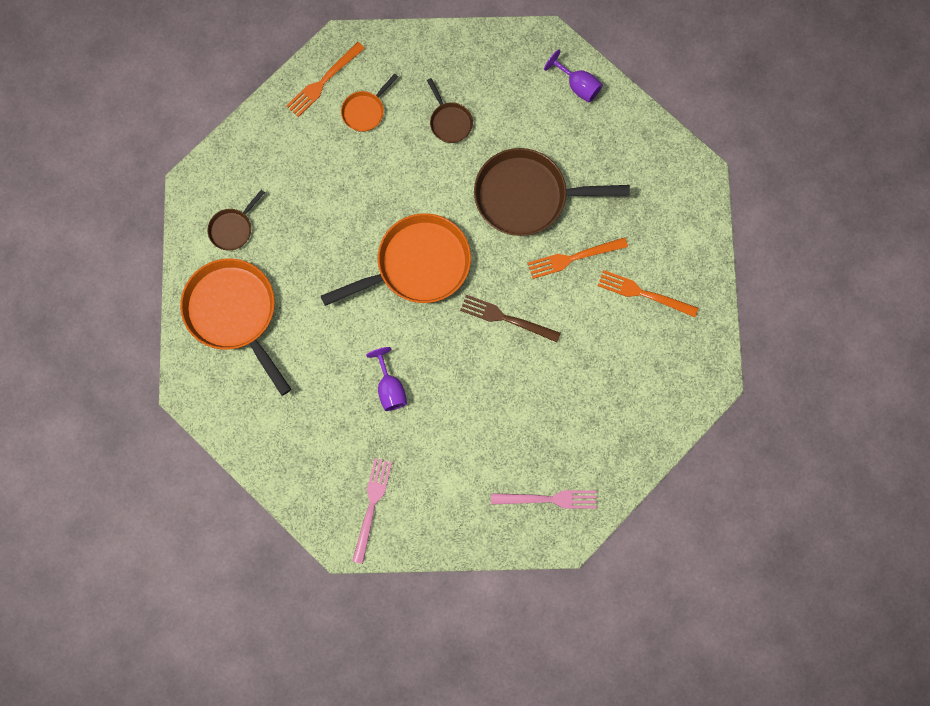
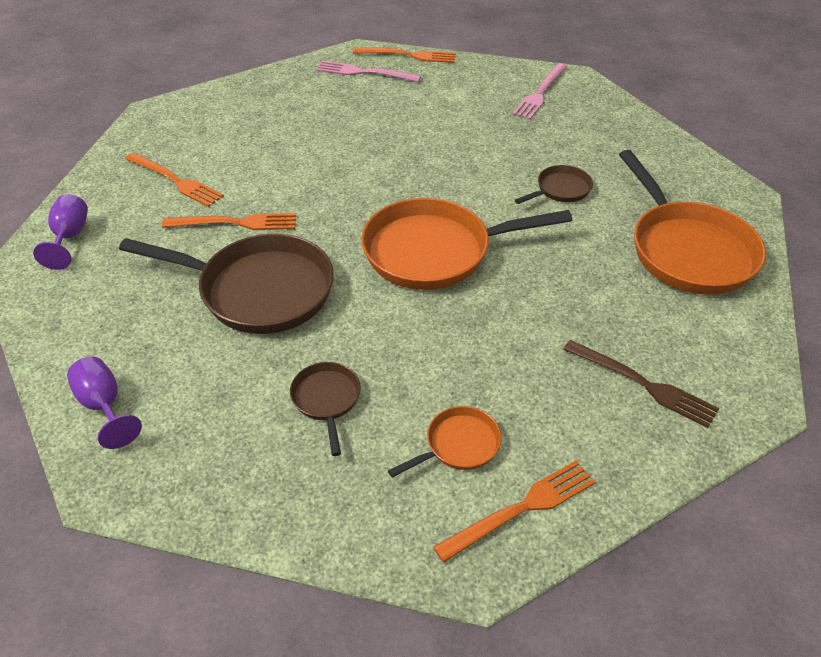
camera: 165 degrees left, 30 degrees down
brown pan [208,190,265,251] -> brown pan moved to [515,165,593,204]
purple goblet [366,347,407,411] -> purple goblet moved to [33,194,88,270]
brown fork [460,295,561,342] -> brown fork moved to [563,340,719,428]
none -> orange fork [353,47,456,63]

